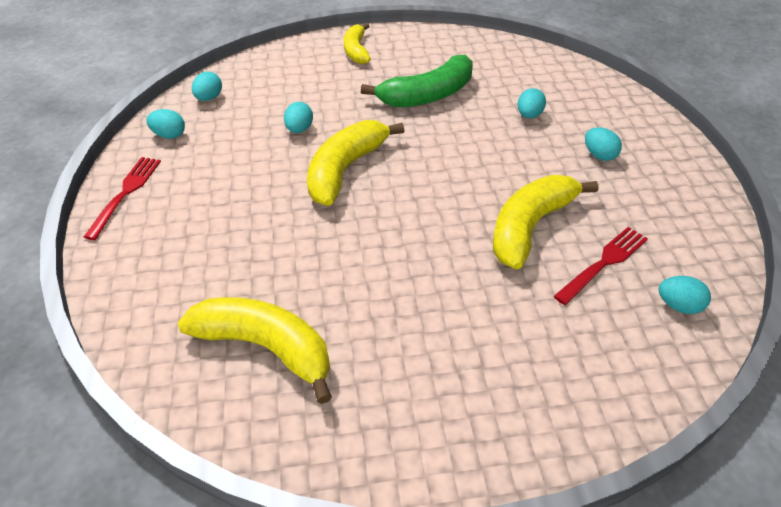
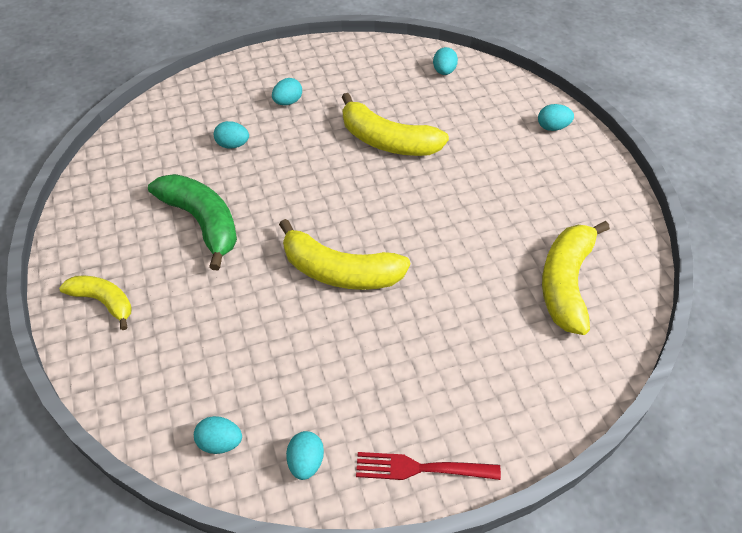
camera: 100 degrees left, 5 degrees up
turquoise egg [284,102,313,133] -> turquoise egg moved to [538,104,574,131]
yellow banana [344,23,371,64] -> yellow banana turned 135 degrees counterclockwise [59,276,132,330]
red fork [554,227,648,305] -> none

